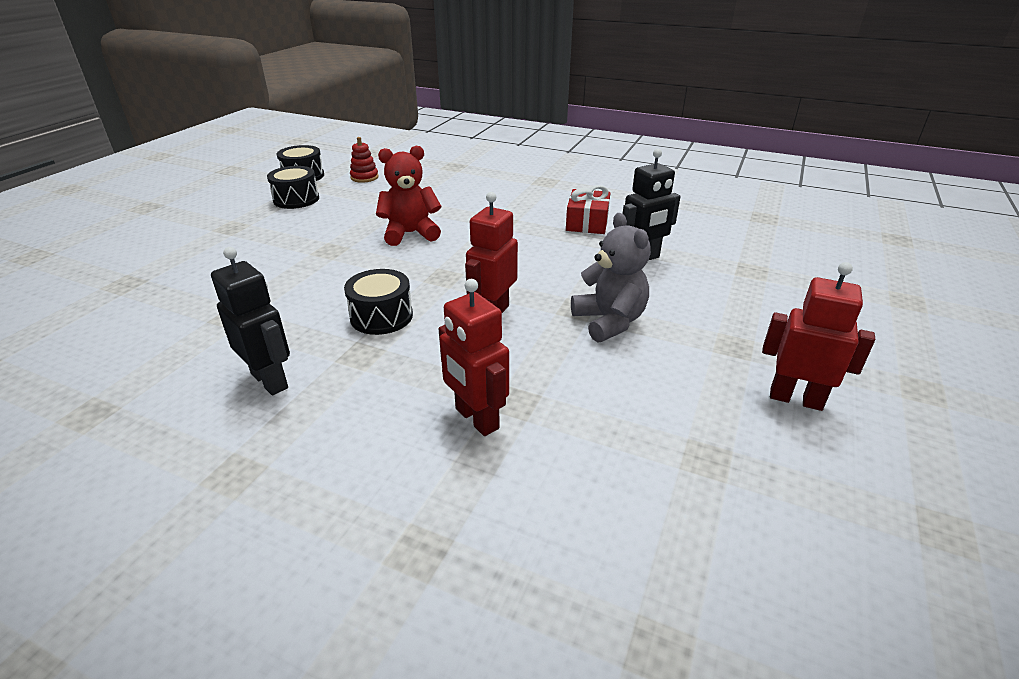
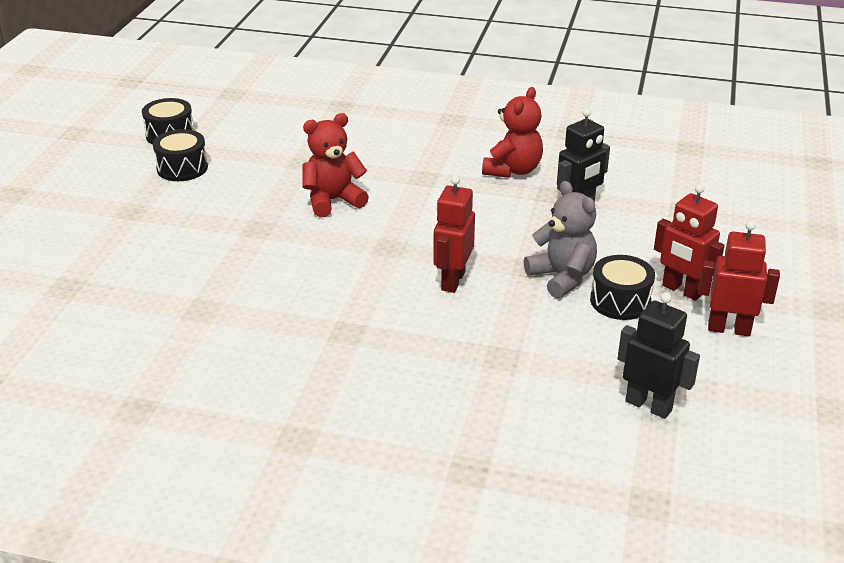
camera: 10 degrees left, 0 degrees up
black robot [211,247,290,396] -> black robot moved to [617,292,700,419]
black drum [344,269,413,335] -> black drum moved to [590,255,655,320]
red stacking toy [350,137,379,183] -> none
red robot [439,279,509,436] -> red robot moved to [654,184,725,301]
red gift [566,185,610,234] -> red teddy bear [482,87,543,178]

